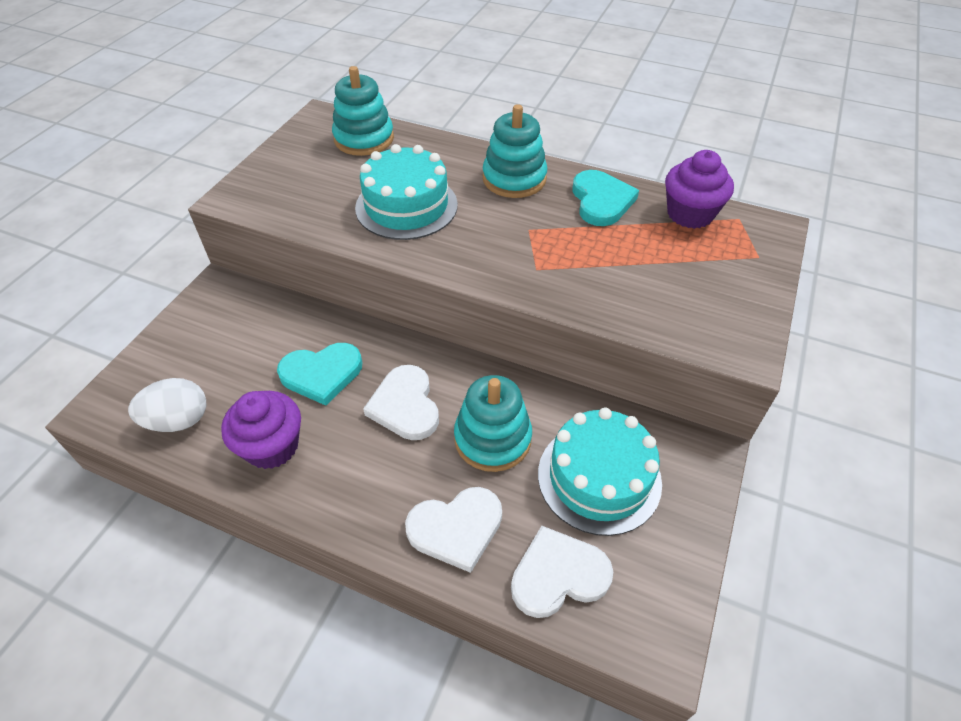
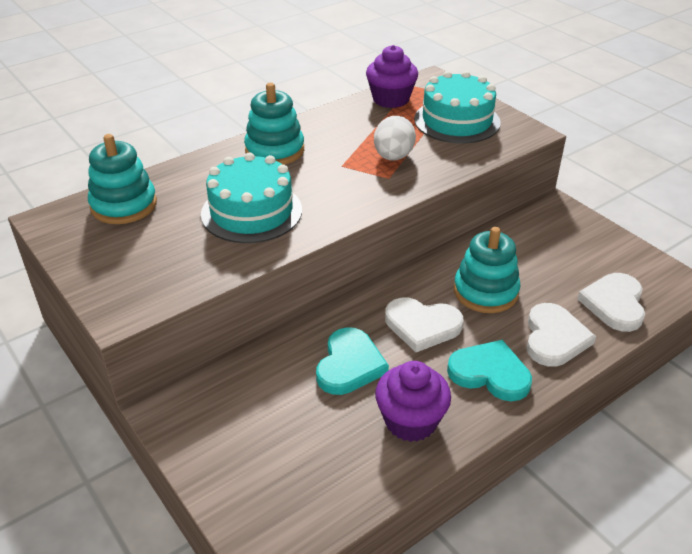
camera: 60 degrees left, 10 degrees down
white egg [128,378,207,432] -> white egg moved to [374,116,416,161]
turquoise cake [538,407,662,536] -> turquoise cake moved to [414,71,501,143]
turquoise heart [572,170,639,226] -> turquoise heart moved to [447,340,532,401]

